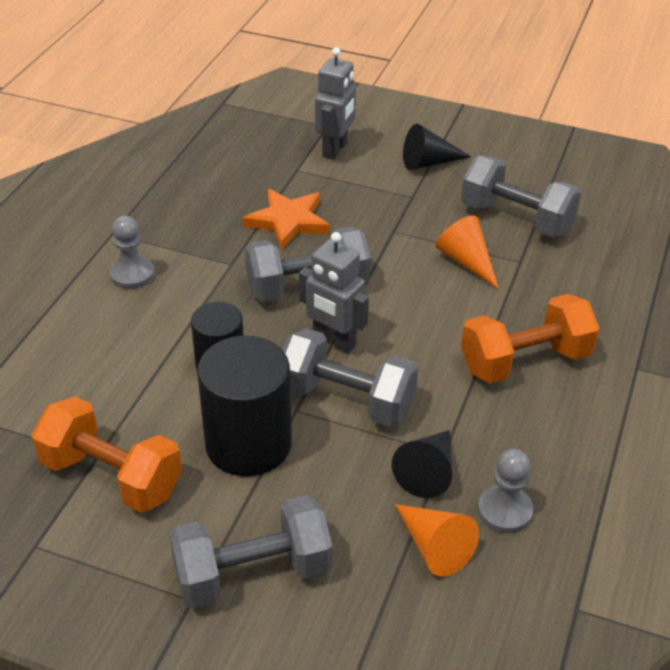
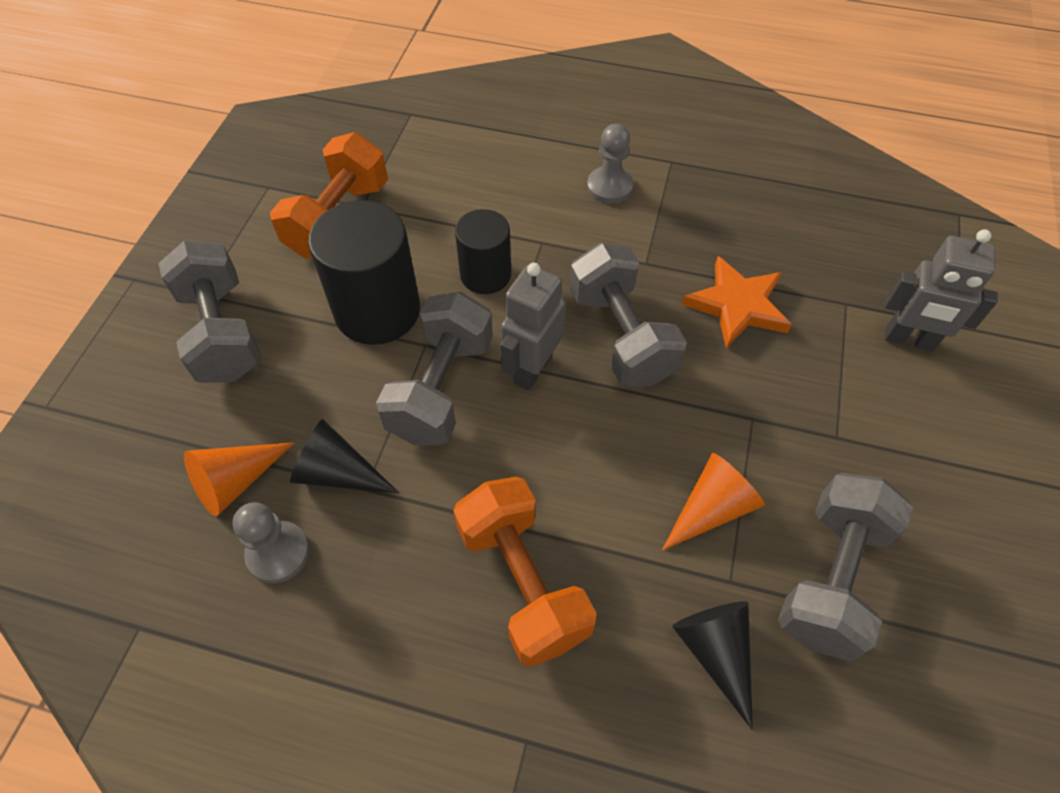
camera: 85 degrees right, 15 degrees up
black cone [403,124,471,170] -> black cone moved to [672,601,753,730]

